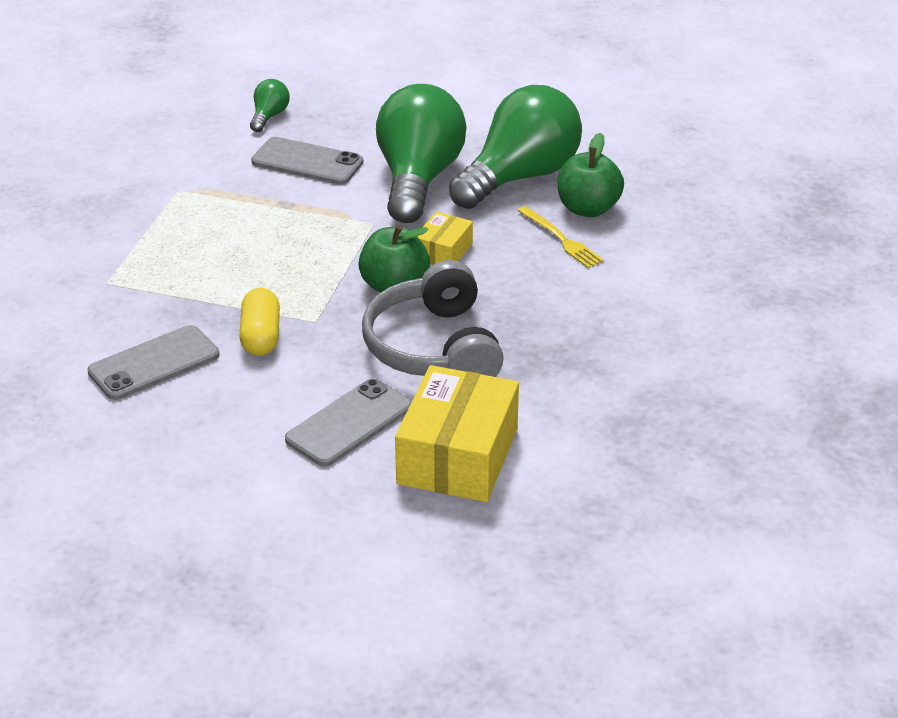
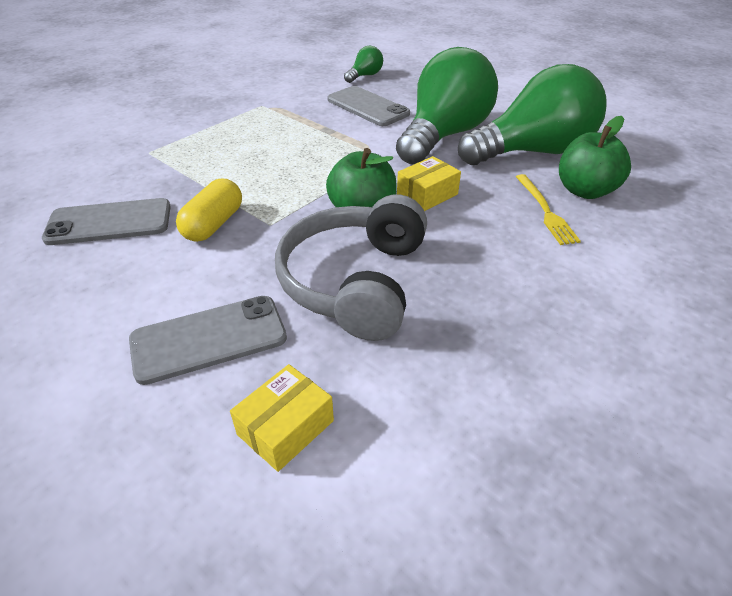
camera: 25 degrees right, 5 degrees up
yellow box [395,365,519,502] -> yellow box [230,364,334,472], size x0.51

